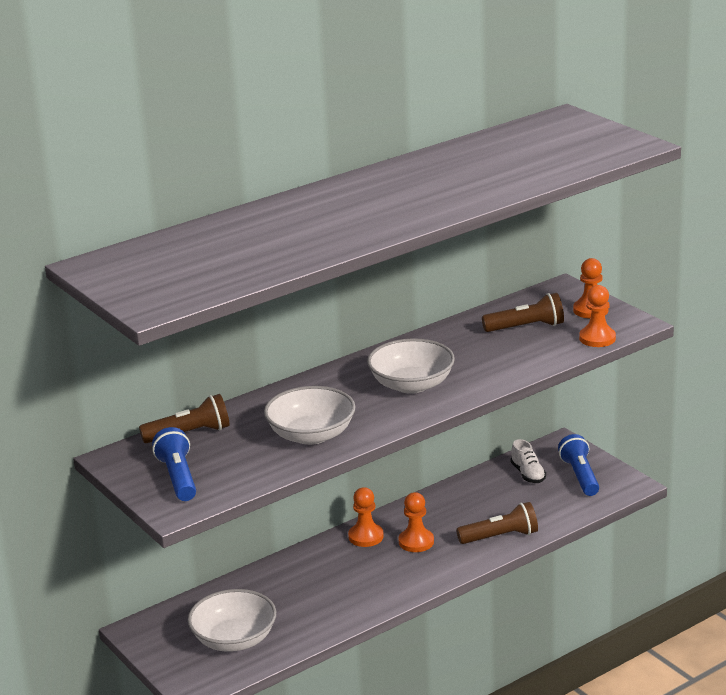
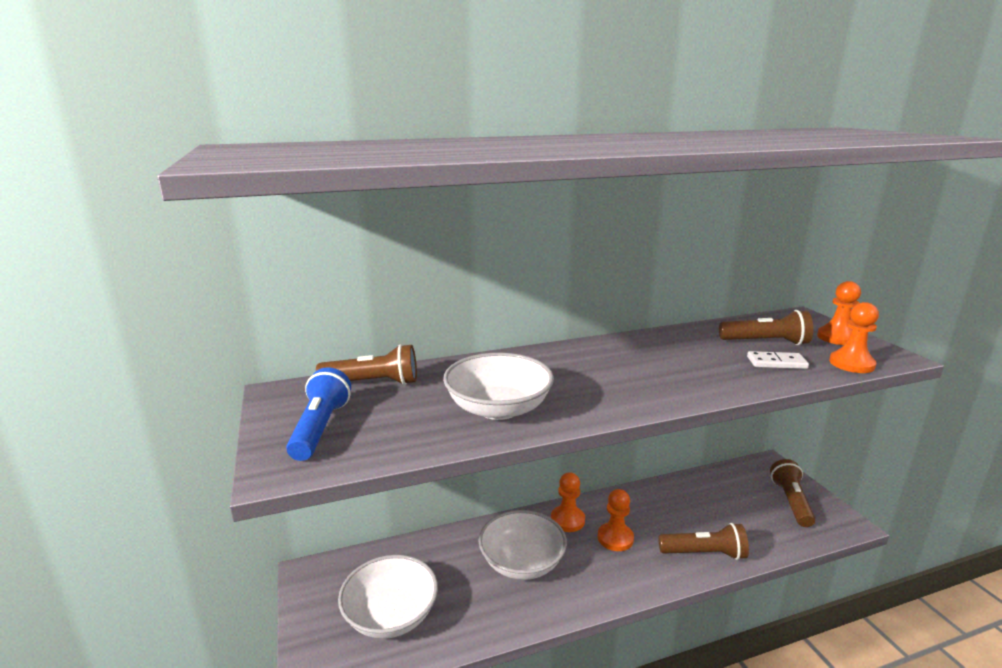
camera: 15 degrees right, 5 degrees down
white bowl [367,338,455,394] -> white bowl moved to [479,510,567,580]
white shoe [511,439,546,483] -> none
blue flashlight [558,434,599,496] -> brown flashlight [770,459,816,527]
none -> white domino [747,351,809,369]

